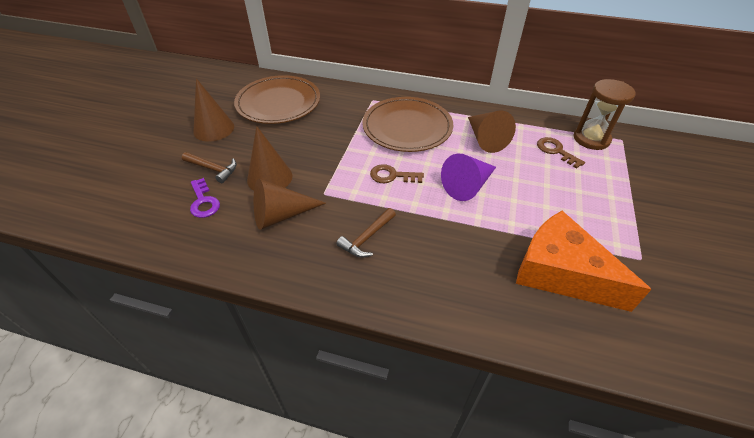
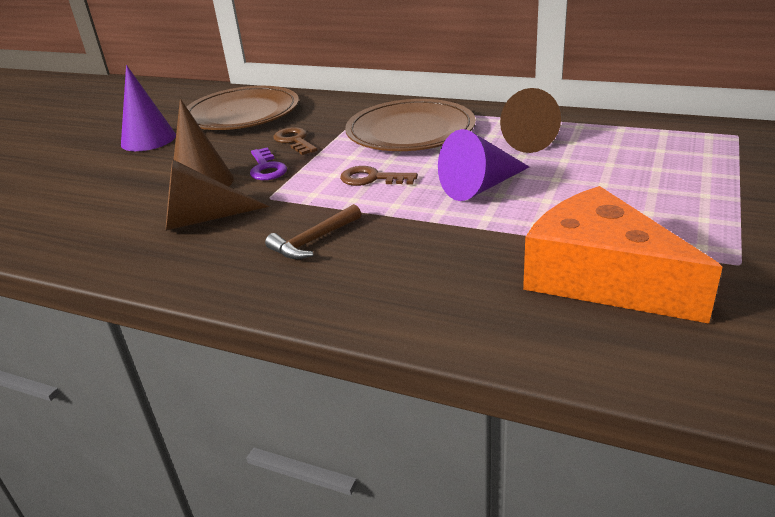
camera: 10 degrees right, 15 degrees down
brown hammer [182,152,237,183] -> none
purple key [190,178,220,218] -> purple key moved to [250,147,287,180]
brown cone [193,78,234,142] -> purple cone [121,65,176,151]
brown key [537,137,585,169] -> brown key moved to [273,127,317,155]
brown hourglass [574,79,636,150] -> none

